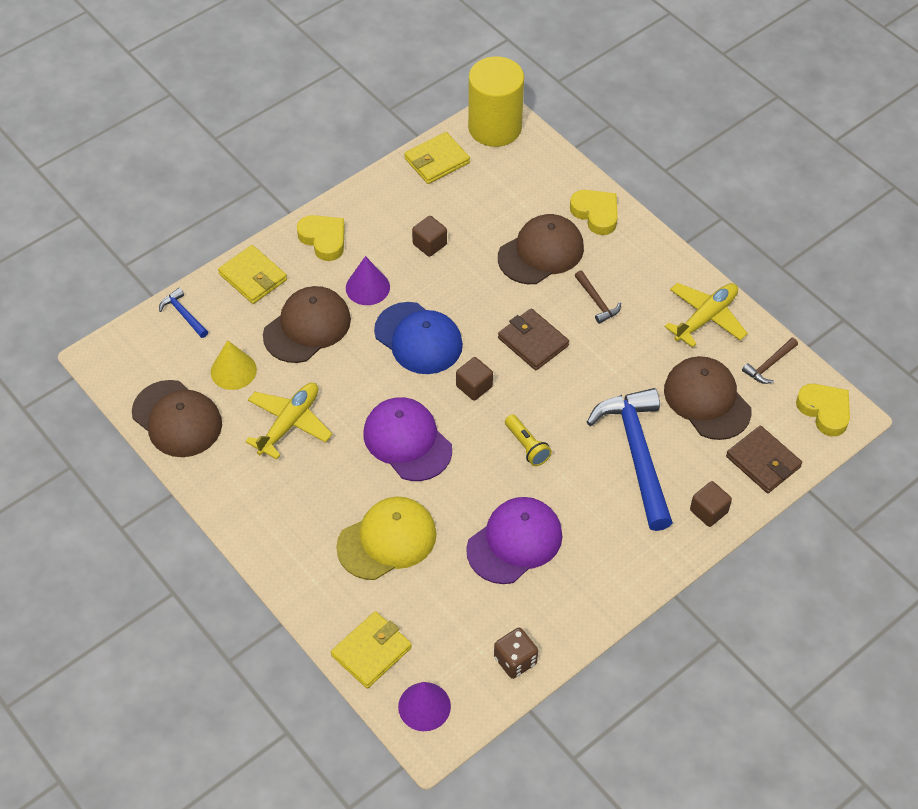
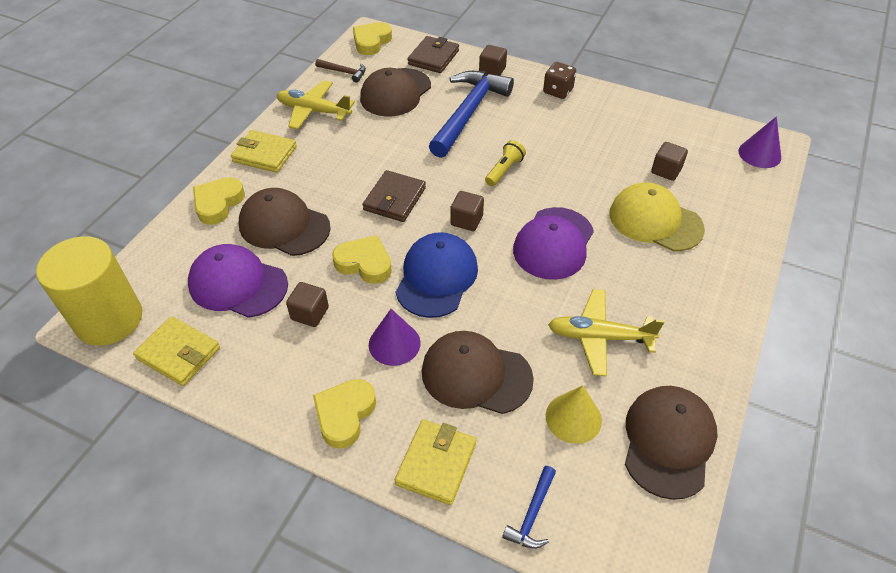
camera: 115 degrees left, 5 degrees down
yellow wallet [331,611,412,688] -> yellow wallet moved to [231,130,297,173]
purple cap [466,497,563,584] -> purple cap moved to [188,244,288,318]
brown dice [494,628,538,679] -> brown dice moved to [543,62,576,99]
brown hammer [575,271,621,324] -> none
blue hammer [587,388,673,531] -> blue hammer turned 150 degrees clockwise [429,71,514,158]
none -> yellow heart [332,235,392,284]
none -> brown cube [651,142,688,181]

